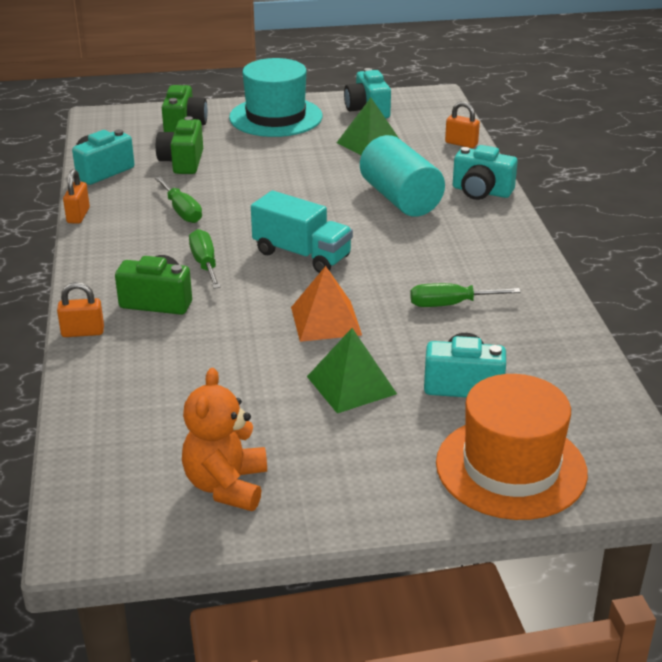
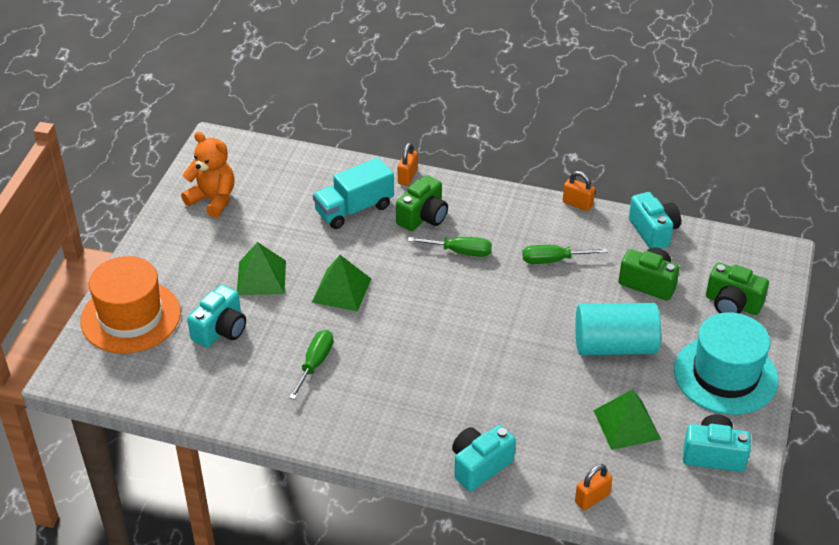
camera: 115 degrees right, 10 degrees up
turquoise truck [251,191,353,273] -> turquoise truck moved to [313,158,394,229]
orange pyramid [291,266,362,342] -> green pyramid [312,255,371,312]
turquoise cylinder [360,135,445,217] -> turquoise cylinder moved to [575,303,661,355]

